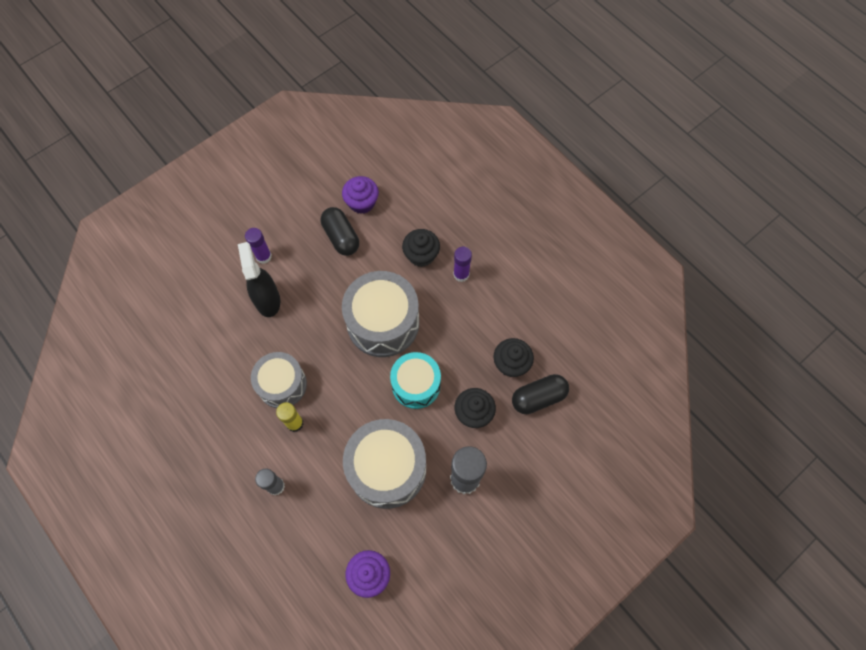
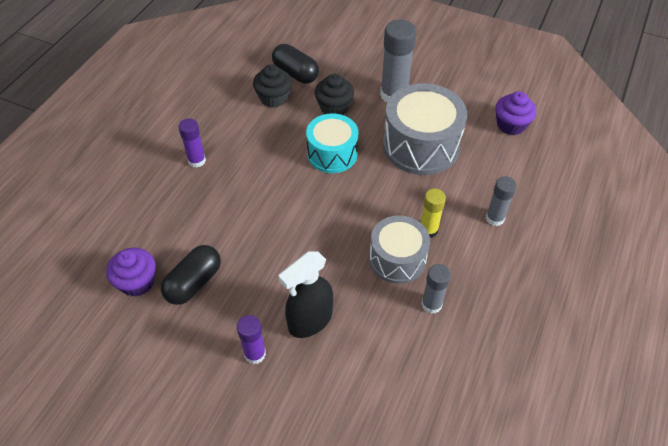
camera: 115 degrees left, 15 degrees down
grey drum [342,271,419,357] -> none
black cupcake [402,229,440,267] -> none
none -> grey glue stick [421,264,451,314]

